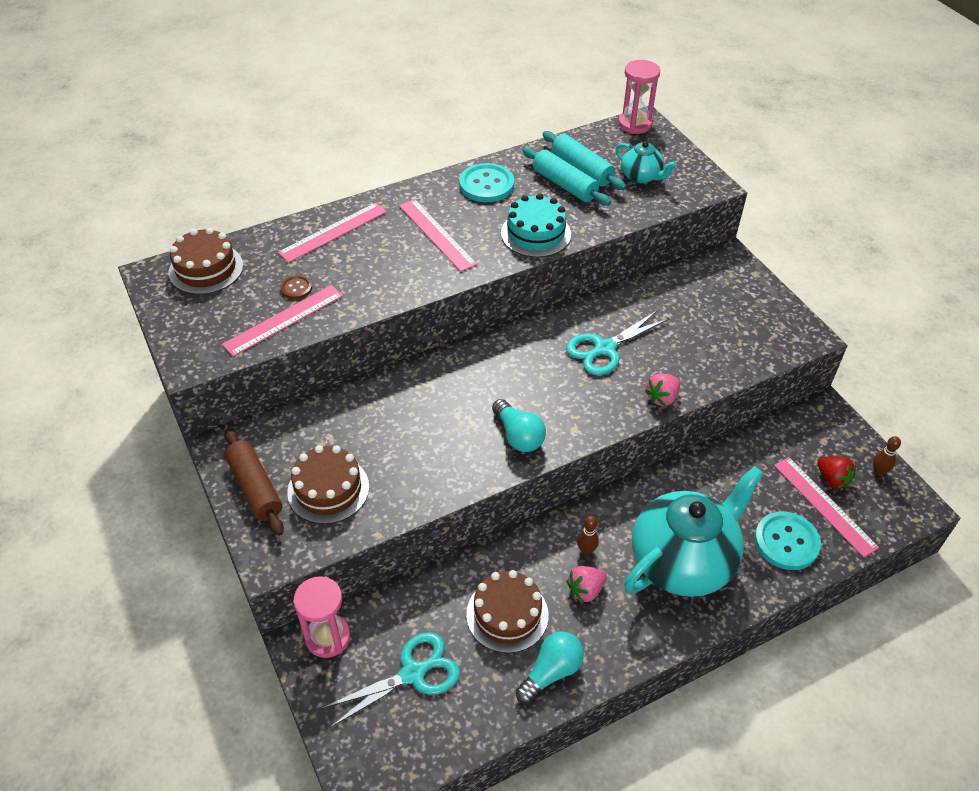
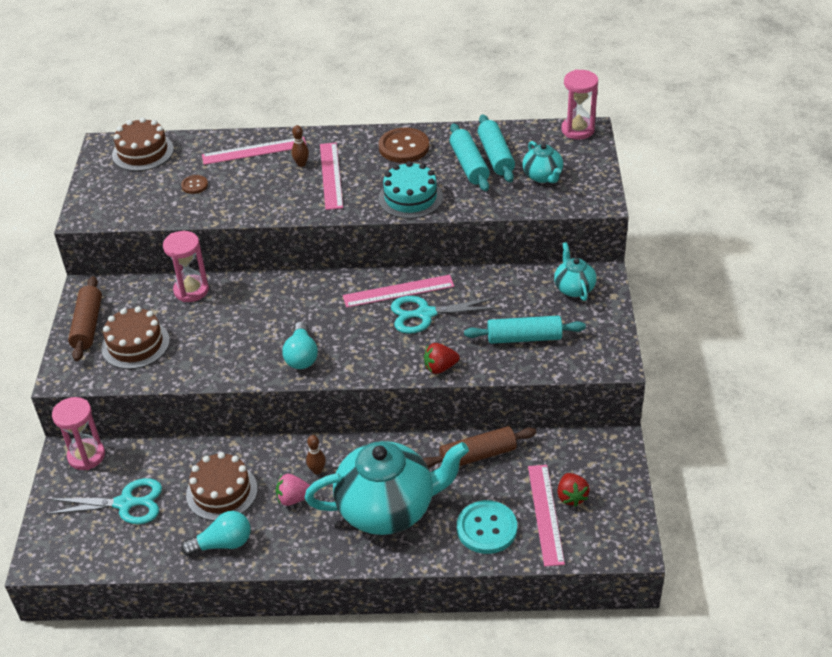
camera: 30 degrees right, 5 degrees down
pink ruler [222,285,343,357] -> pink ruler moved to [343,275,454,308]
turquoise button [459,163,514,202] -> brown button [379,128,429,163]
pink strawberry [645,373,680,406] -> red strawberry [424,343,460,374]
brown bowling pin [873,436,901,476] -> brown bowling pin moved to [292,125,309,167]
none -> pink hourglass [163,231,209,302]
none -> brown rolling pin [423,426,536,468]
none -> turquoise rolling pin [464,316,586,344]
none -> turquoise teapot [554,242,596,301]

